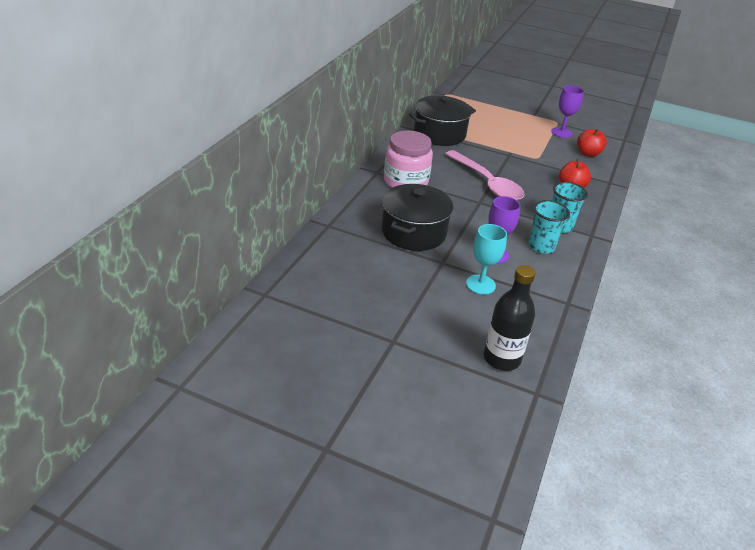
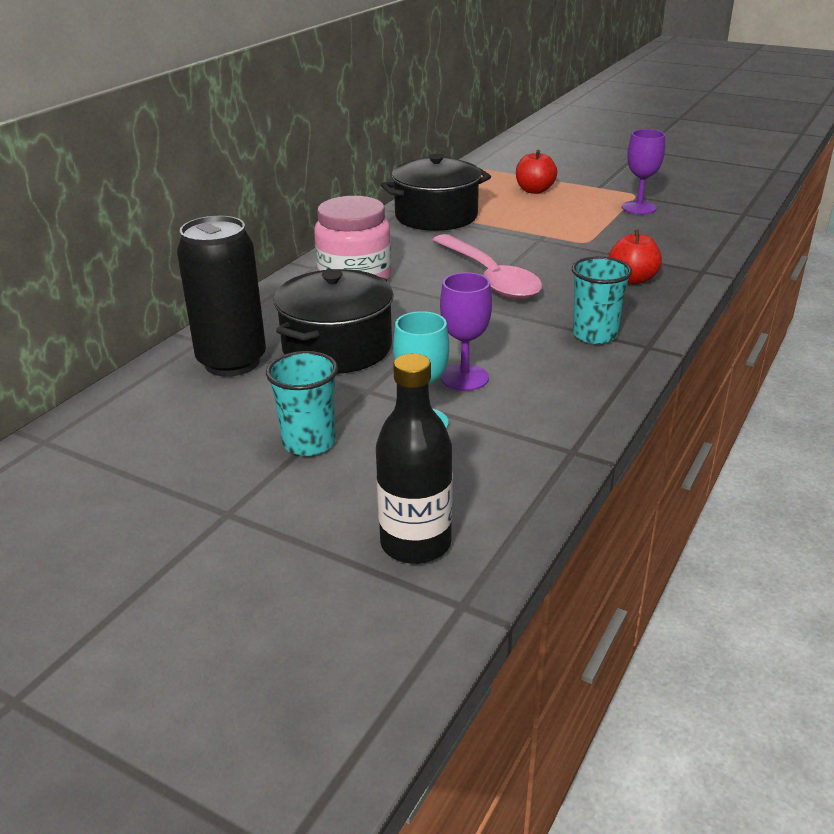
camera: 10 degrees right, 5 degrees down
turquoise cup [528,200,570,254] -> turquoise cup moved to [266,351,338,456]
red apple [577,129,607,157] -> red apple moved to [516,150,557,194]
none -> black can [177,216,266,376]

